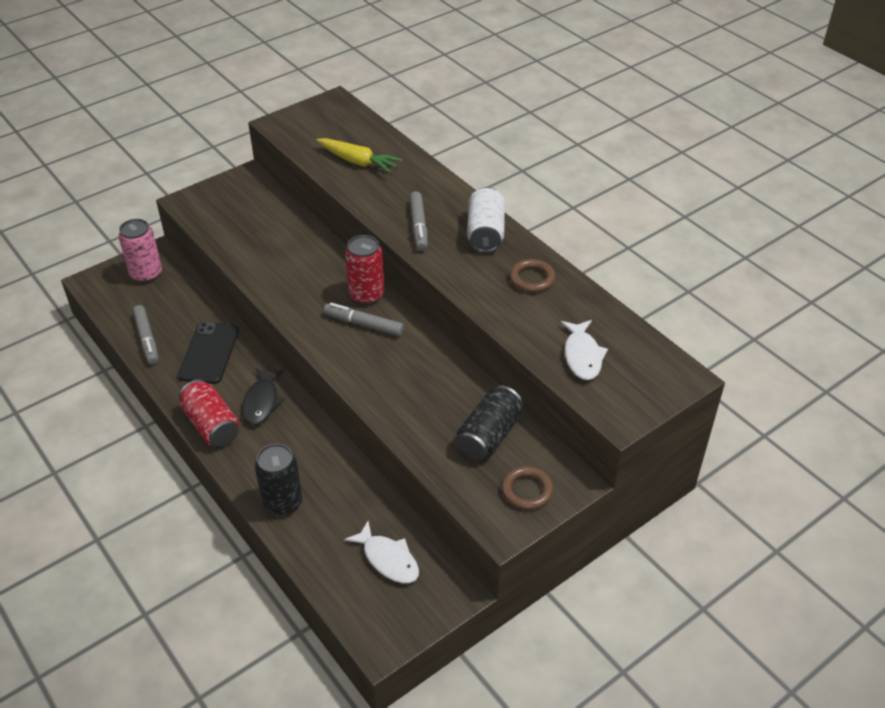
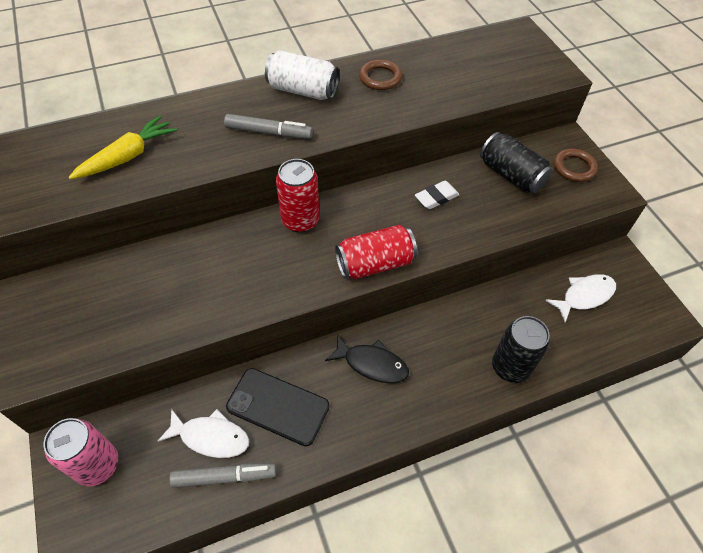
camera: 75 degrees left, 10 degrees up
red can [179,379,239,447] -> red can moved to [335,225,417,279]
grey marker [324,303,404,336] -> none
white fish [561,320,608,380] -> white fish moved to [158,409,249,458]
none -> white eraser [415,181,460,209]

